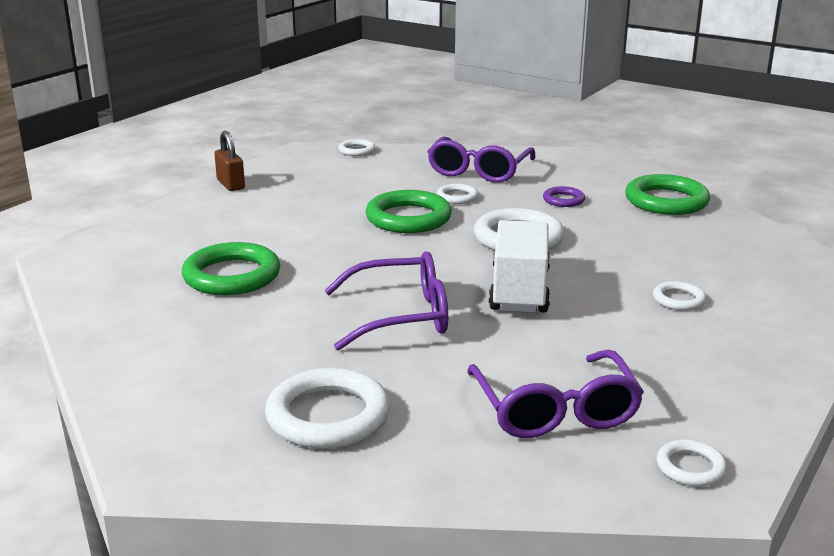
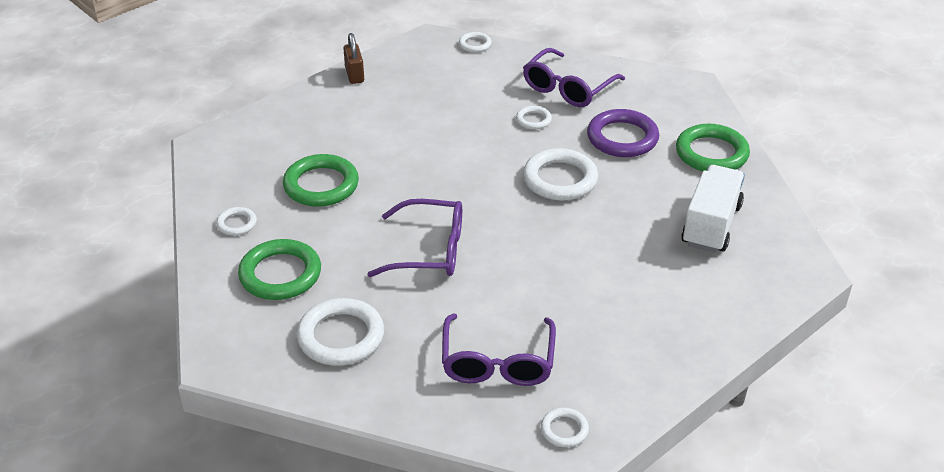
camera: 15 degrees right, 15 degrees up
green ring [366,190,452,233] -> green ring moved to [238,239,321,300]
white truck [489,220,550,313] -> white truck moved to [681,165,745,253]
purple ring [543,186,585,207] -> purple ring [587,109,659,157], size x1.96
white ring [653,281,706,311] -> white ring moved to [216,207,257,236]

